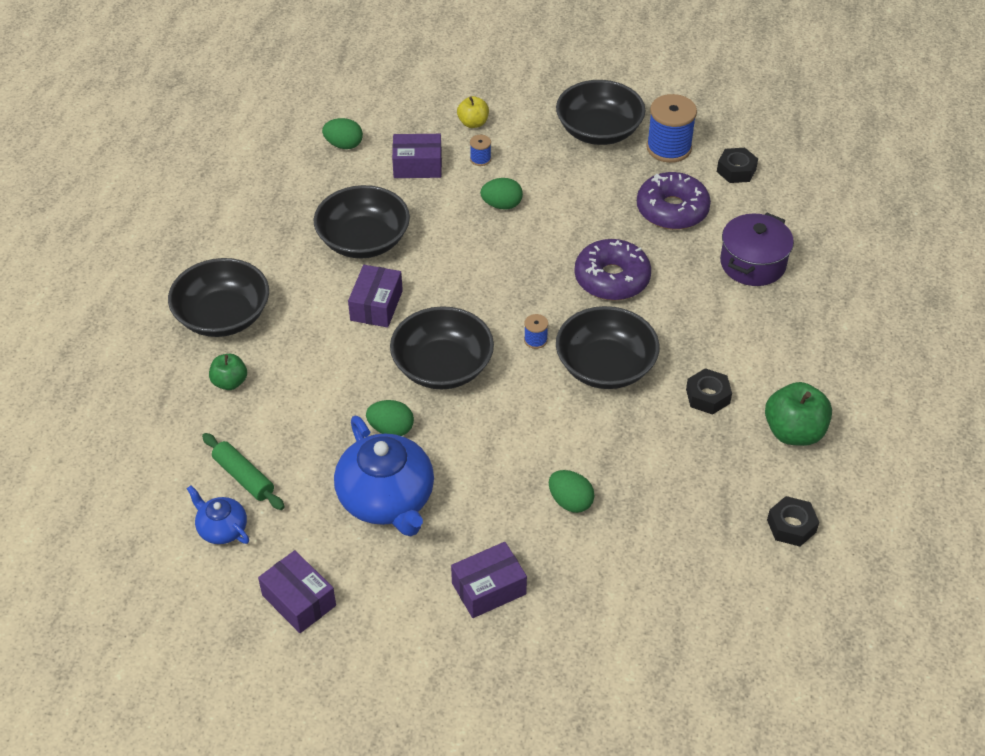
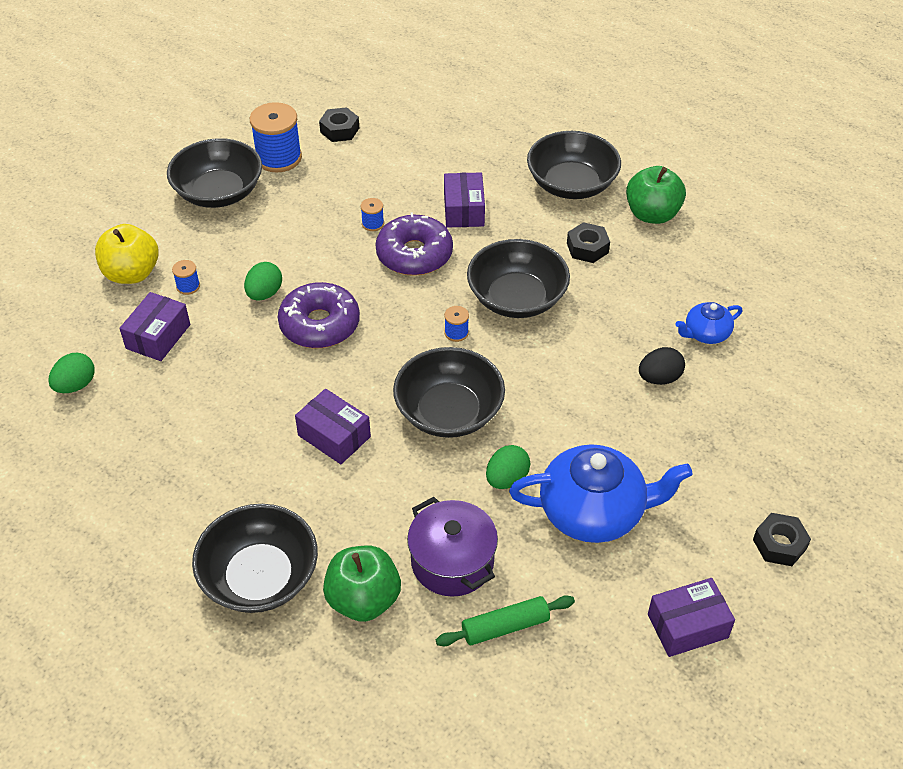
camera: 65 degrees left, 0 degrees up
blue teapot [187,485,249,544] -> blue teapot moved to [675,302,742,344]
green apple [209,354,247,390] -> green apple [323,546,401,622], size x1.68
black bowl [314,185,410,258] -> black bowl moved to [527,131,621,199]
purple box [451,542,527,618] -> purple box moved to [444,172,485,228]
yellow apple [457,96,489,128] -> yellow apple [95,224,159,284], size x1.68
green egg [549,470,594,513] -> black egg [639,347,685,385]
purple donut [637,172,711,230] -> purple donut moved to [278,282,360,348]
purple pot [720,213,794,286] -> purple pot moved to [407,497,498,597]
black nut [767,496,819,546] -> black nut moved to [753,513,811,566]
none -> blue spool [360,198,384,231]

